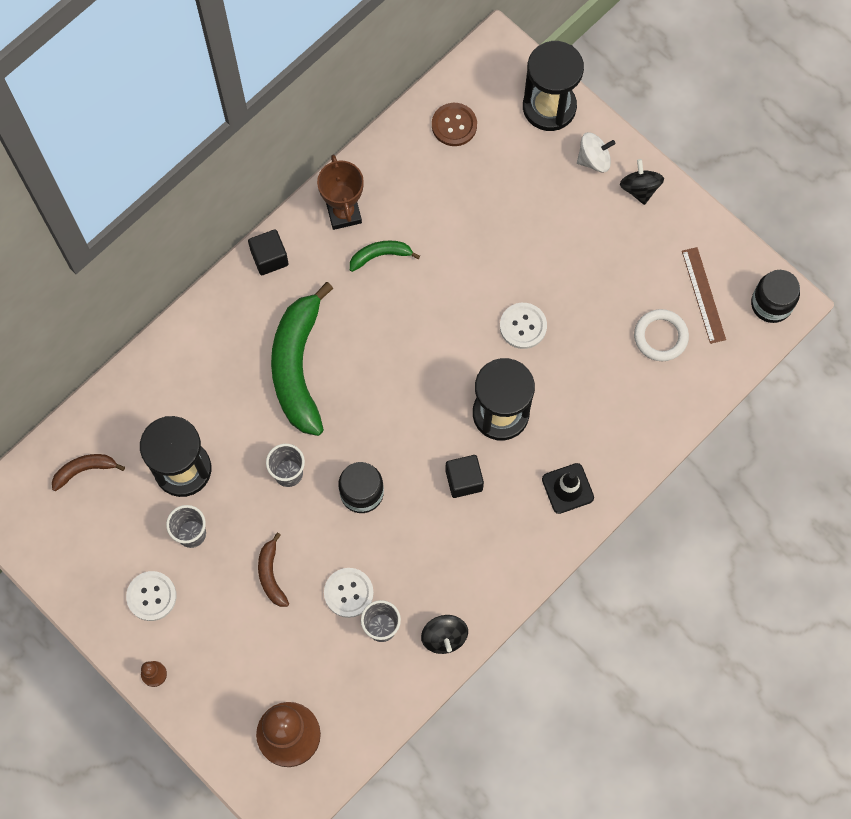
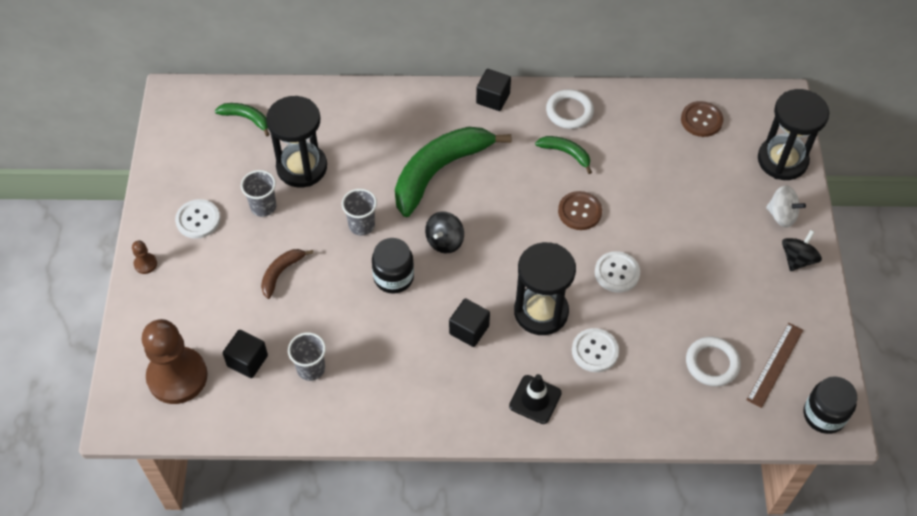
camera: 45 degrees right, 15 degrees down
brown banana [52,454,125,491] -> green banana [215,103,270,136]
brown trophy [317,155,364,230] -> white ring [546,89,594,129]
white button [324,568,374,618] -> white button moved to [572,328,619,372]
black spinning top [421,615,468,654] -> black spinning top moved to [425,211,464,253]
none -> black cube [223,330,268,378]
none -> brown button [558,191,602,230]

